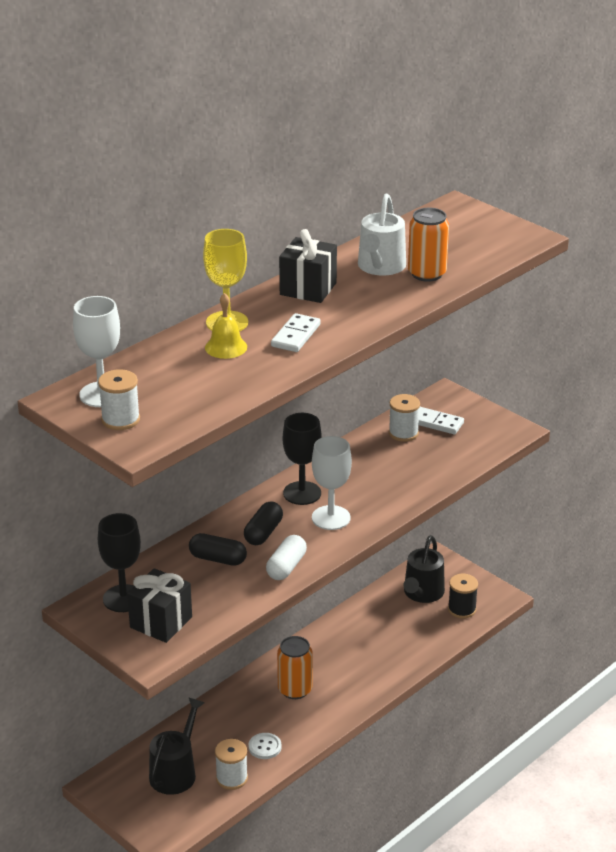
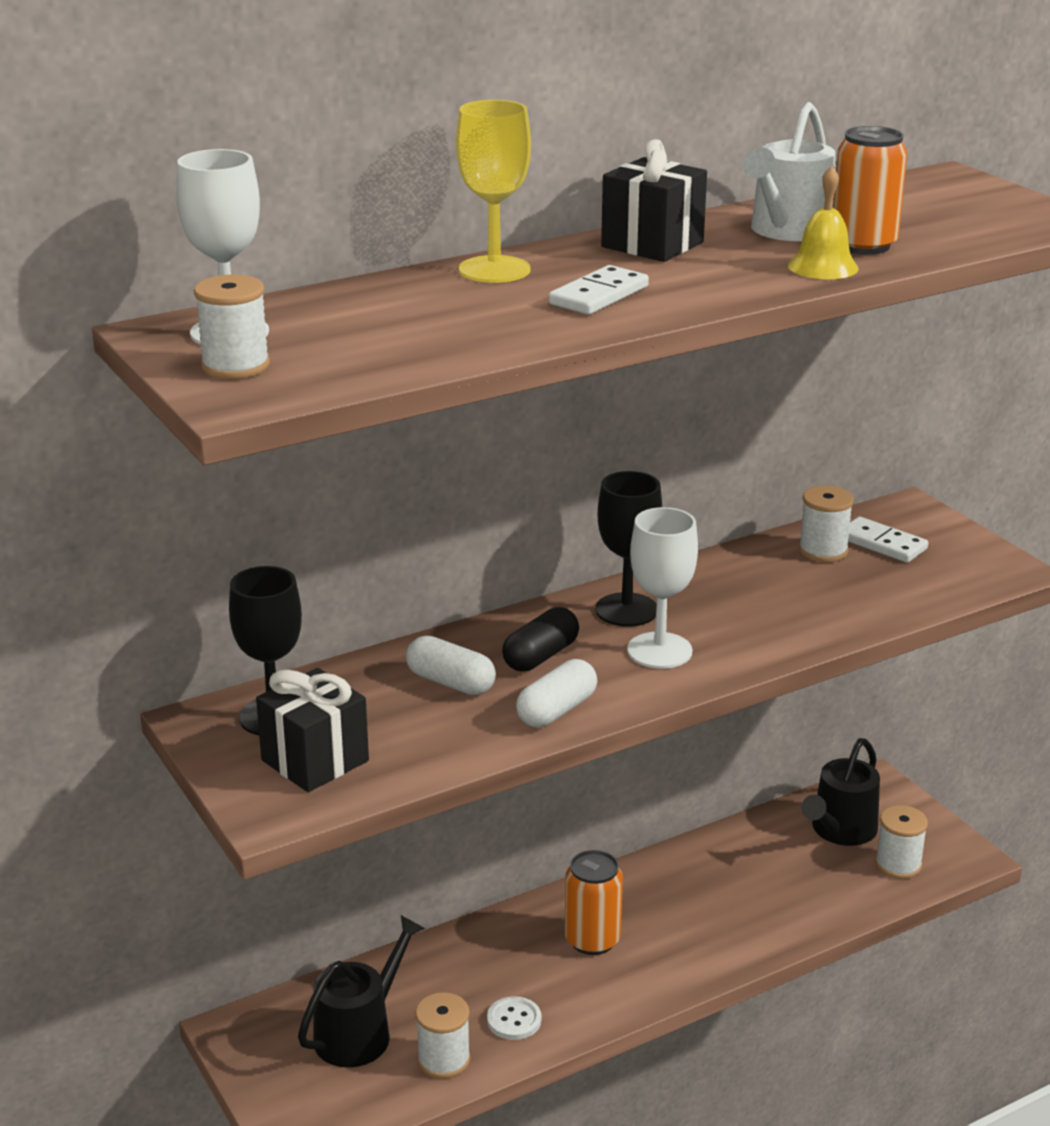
camera: 15 degrees right, 5 degrees down
black capsule [189,533,247,566] -> white capsule [406,636,496,695]
yellow bell [205,293,247,359] -> yellow bell moved to [788,166,858,279]
black spool [448,574,478,619] -> white spool [875,805,928,879]

